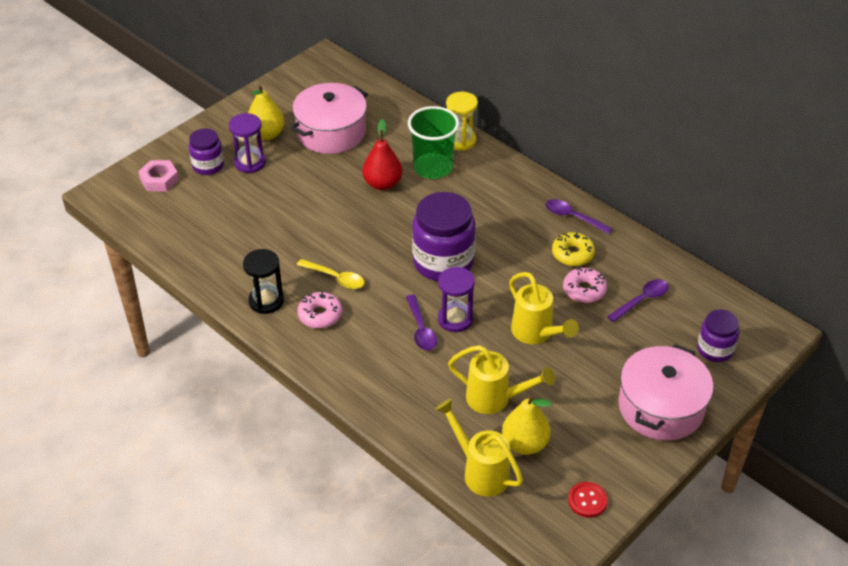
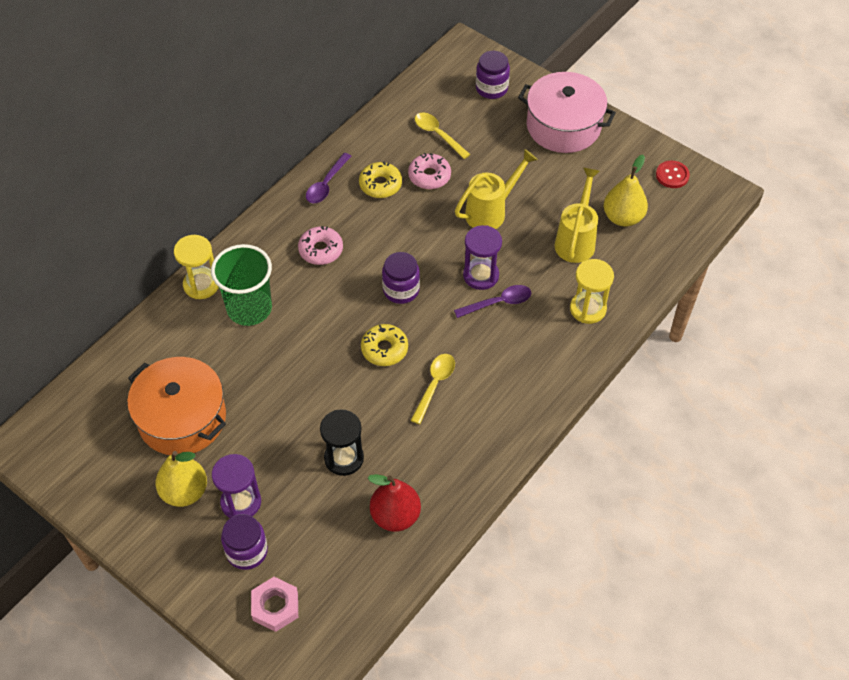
camera: 95 degrees left, 10 degrees up
black hourglass [243,249,284,314] -> black hourglass moved to [320,409,364,476]
pink pot [291,83,368,154] -> orange pot [127,357,226,455]
pink donut [297,291,342,329] -> pink donut moved to [298,226,343,265]
red pear [362,119,402,190] -> red pear moved to [368,474,421,532]
purple jar [412,192,476,281] -> purple jar [382,252,420,304], size x0.56
yellow watering can [435,399,523,496] -> none
purple spoon [607,279,669,322] -> yellow spoon [415,112,470,159]
none -> yellow donut [361,324,408,366]
none -> yellow hourglass [570,259,614,324]

